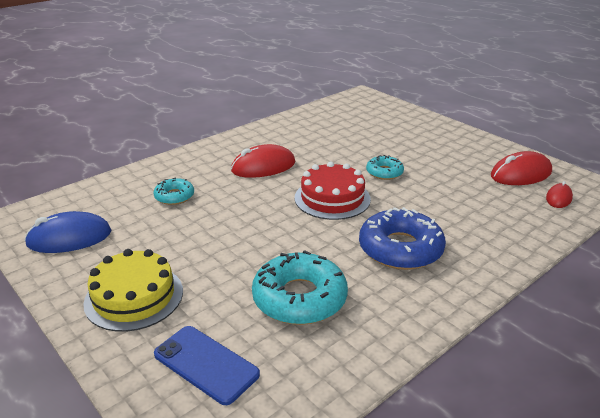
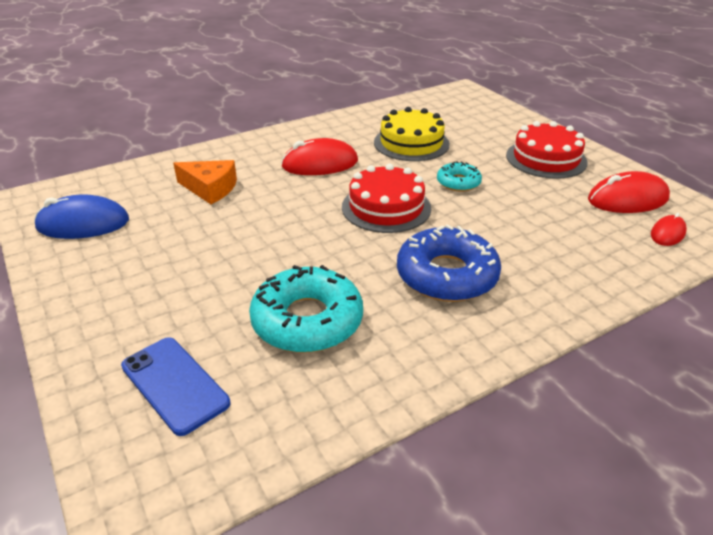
camera: 10 degrees right, 5 degrees up
yellow cake [83,249,183,332] -> yellow cake moved to [374,107,450,161]
turquoise donut [153,178,194,205] -> orange cheese [173,160,237,204]
none -> red cake [506,121,588,179]

